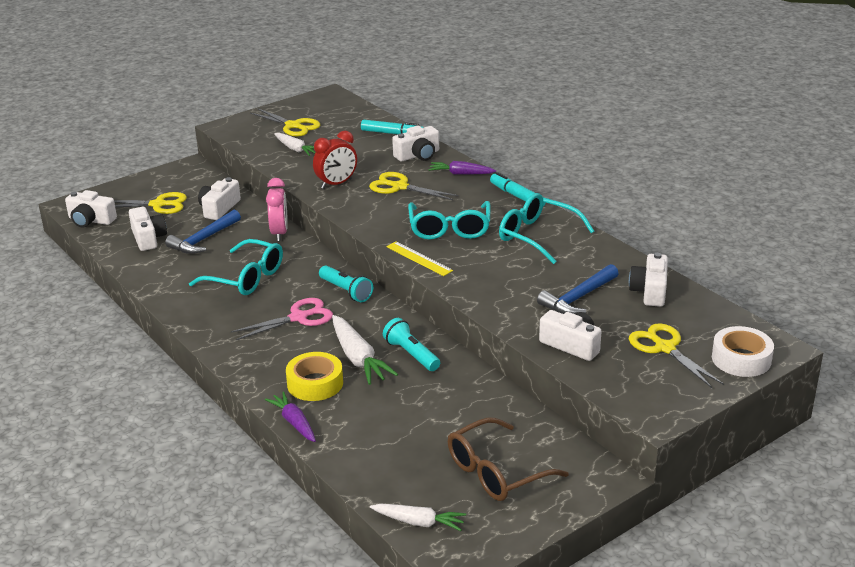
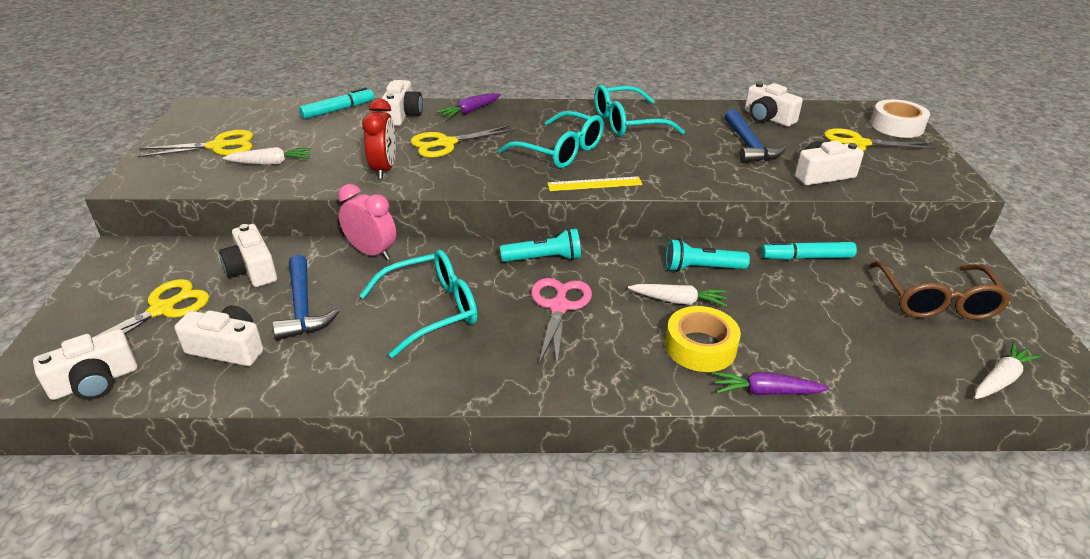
camera: 55 degrees left, 5 degrees up
white carrot [332,315,398,385] -> white carrot [628,284,727,307], size x0.65
turquoise marker [490,172,546,207] -> turquoise marker moved to [761,242,857,260]

